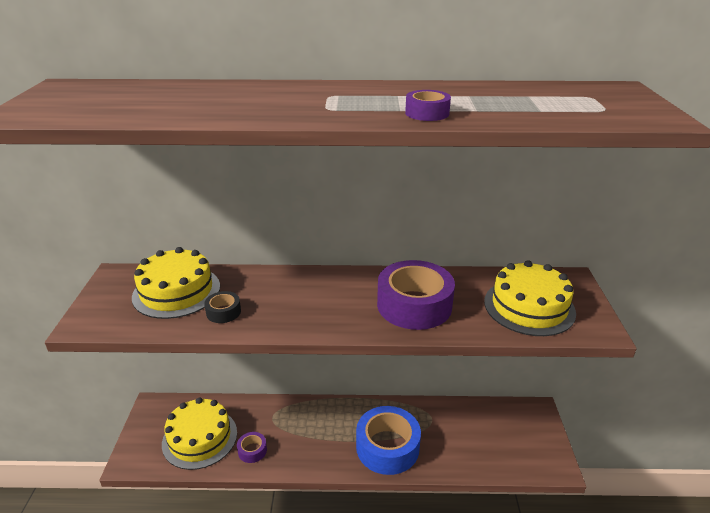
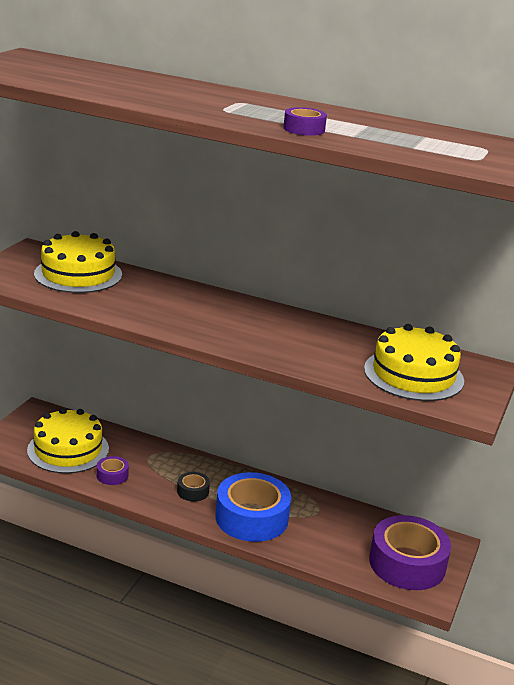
camera: 20 degrees right, 5 degrees down
black tape [204,291,241,323] -> black tape moved to [177,472,210,502]
purple tape [377,260,455,330] -> purple tape moved to [369,515,451,590]

